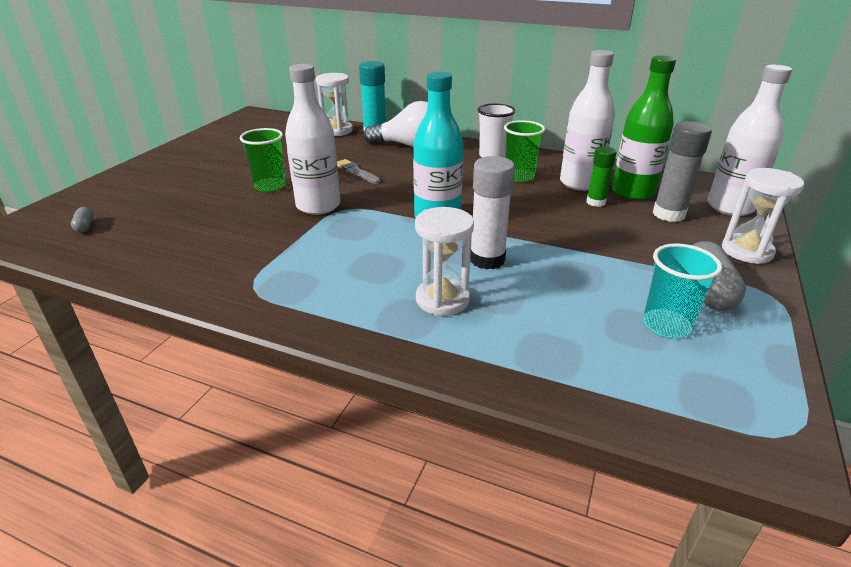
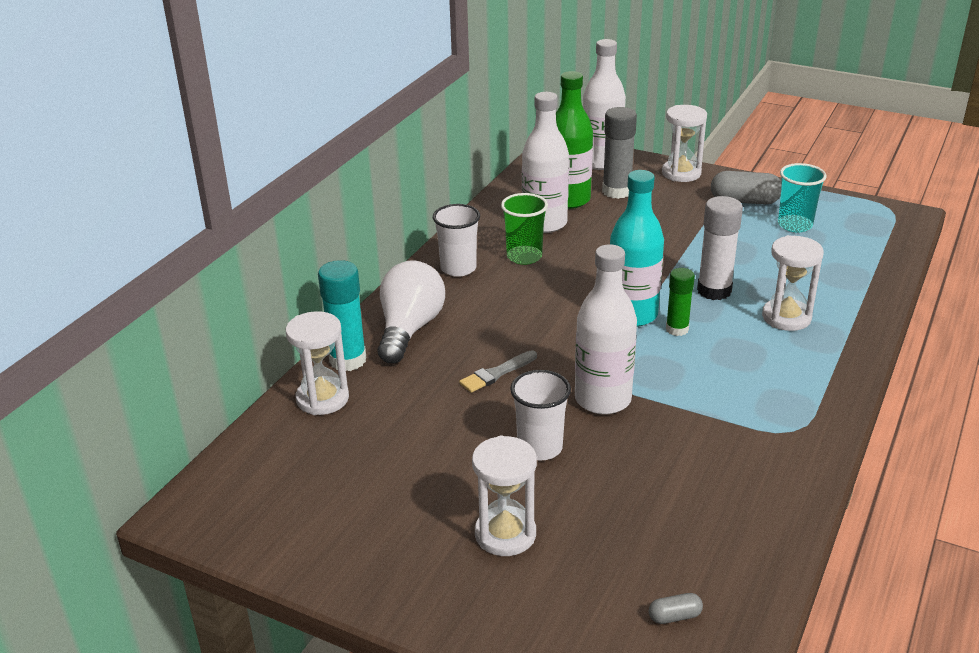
camera: 85 degrees left, 0 degrees up
green cup [240,128,286,192] -> white cup [510,370,571,461]
green glue stick [586,146,617,207] -> green glue stick moved to [666,268,695,336]
none -> white hourglass [472,436,537,556]

